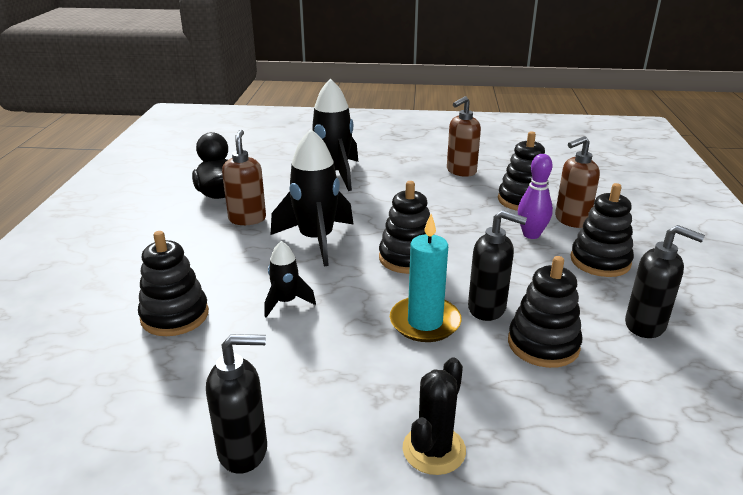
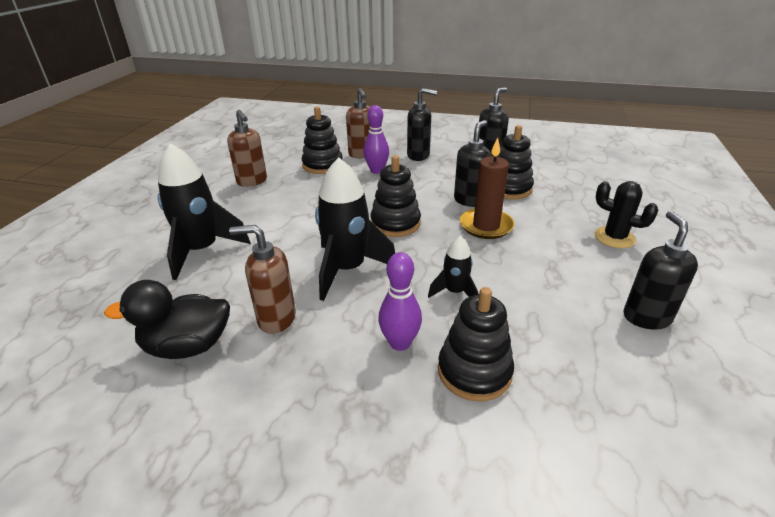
camera: 80 degrees left, 5 degrees up
turquoise candle [390,214,462,342] -> brown candle [460,137,514,239]
black stacking toy [570,183,634,277] -> black soap dispenser [407,88,437,161]
none -> purple bowling pin [378,252,422,351]

